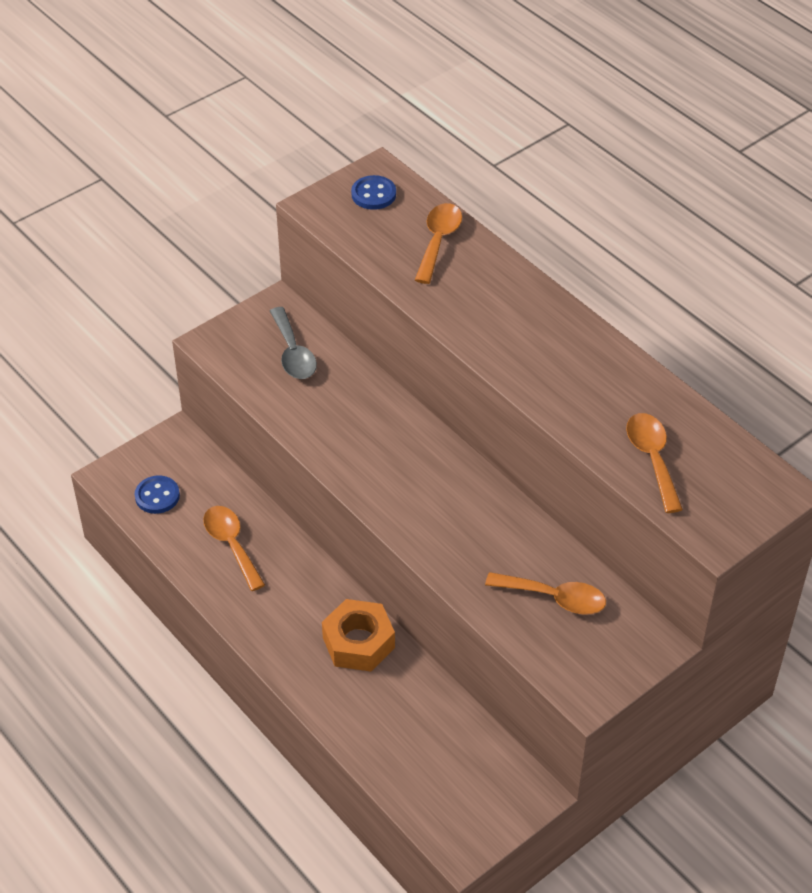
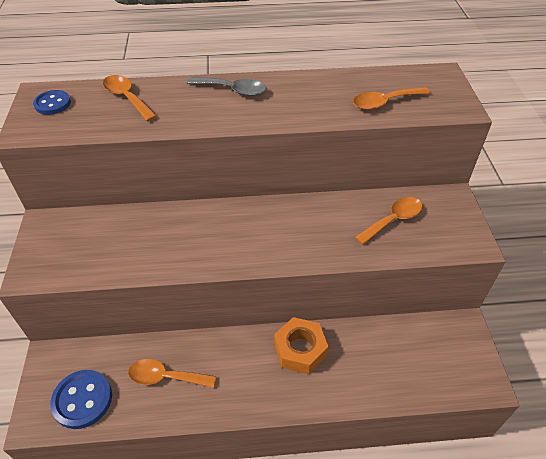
camera: 55 degrees left, 0 degrees up
blue button [135,476,180,514] -> blue button [50,370,112,429], size x1.55
grey spoon [270,307,317,379] -> grey spoon moved to [187,77,266,96]
orange spoon [626,413,683,513] -> orange spoon turned 45 degrees counterclockwise [353,87,430,110]

